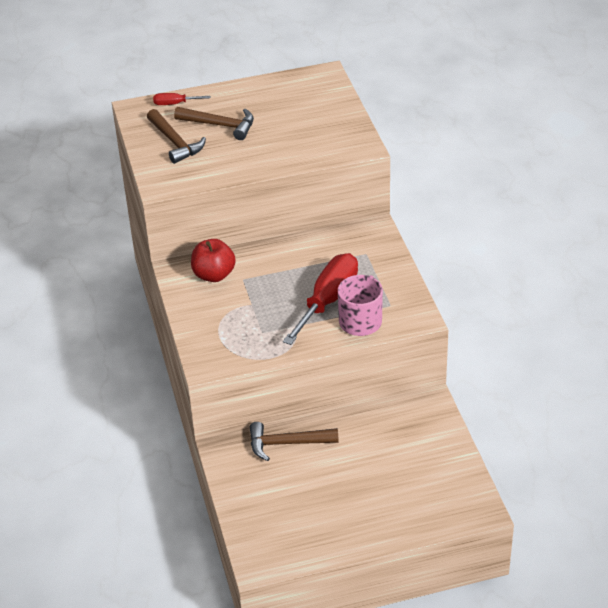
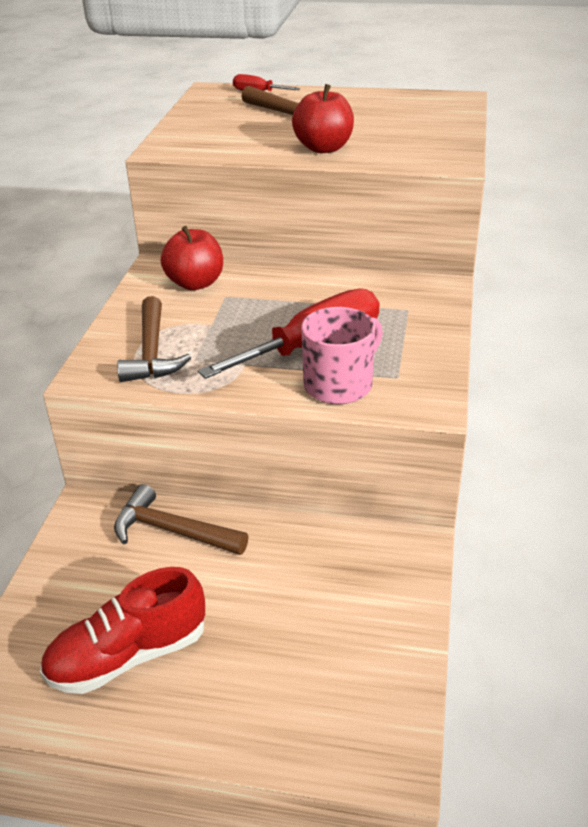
camera: 25 degrees right, 5 degrees down
brown hammer [147,109,206,164] -> brown hammer moved to [117,296,191,382]
none -> red shoe [40,567,205,694]
none -> red apple [292,84,354,153]

